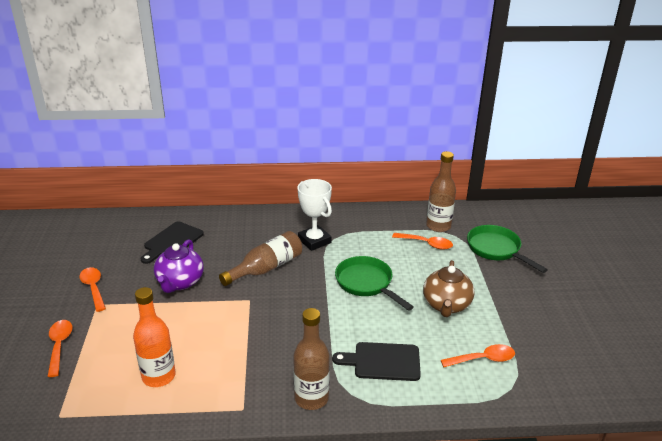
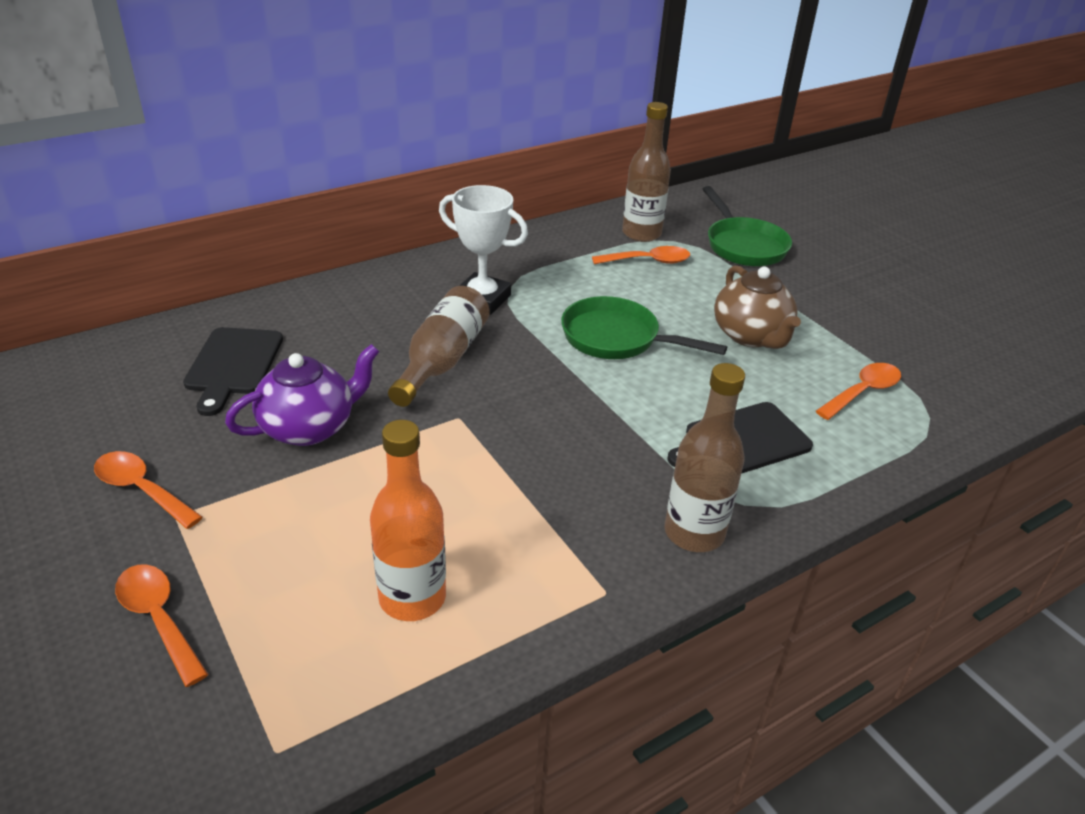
camera: 30 degrees left, 5 degrees up
purple teapot [154,239,204,293] -> purple teapot turned 105 degrees counterclockwise [225,344,379,446]
green pan [467,225,548,273] -> green pan turned 135 degrees counterclockwise [703,186,792,266]

